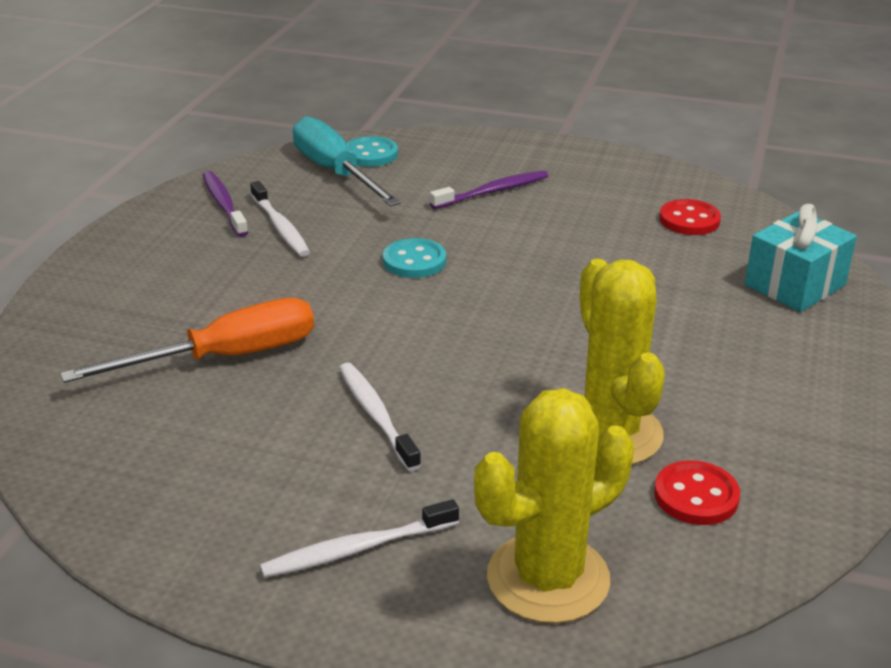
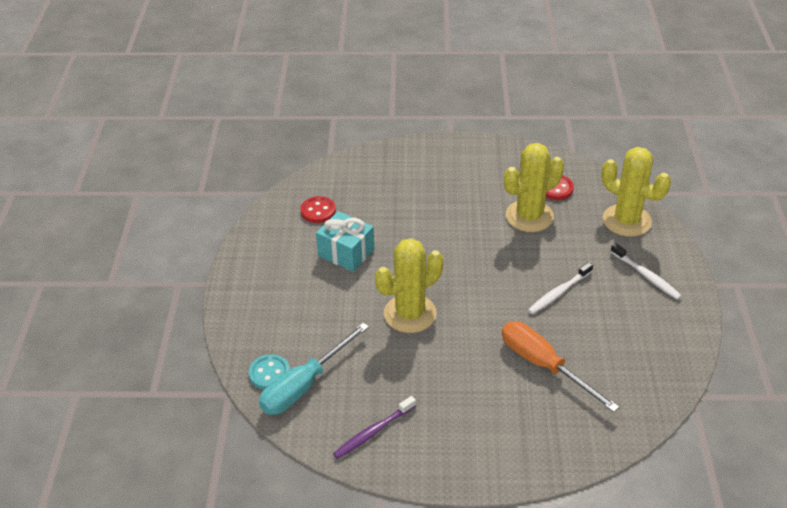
camera: 105 degrees left, 10 degrees up
white toothbrush [250,181,310,257] -> none
turquoise button [383,238,446,278] -> yellow cactus [375,238,443,333]
purple toothbrush [430,170,548,209] -> none
turquoise gift [745,204,857,312] -> turquoise gift moved to [316,211,374,272]

